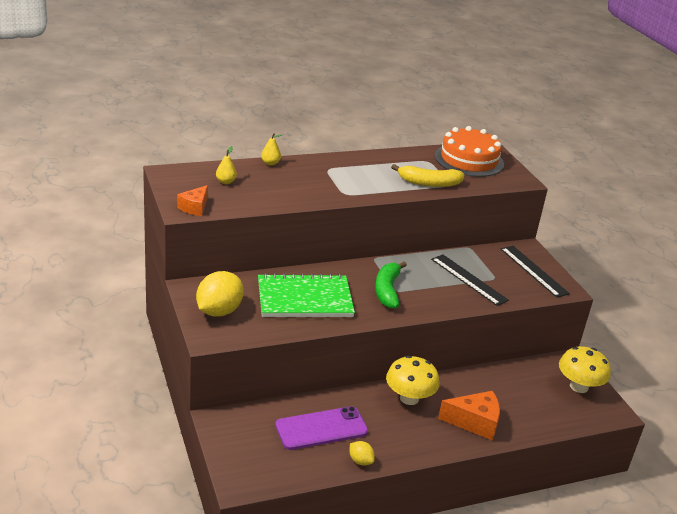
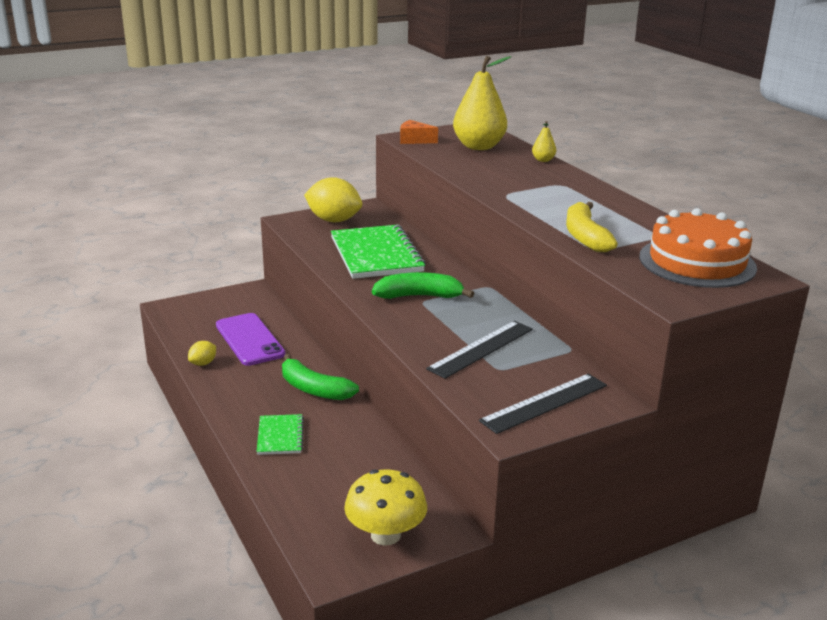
camera: 85 degrees right, 5 degrees down
yellow pear [216,146,237,184] -> yellow pear [453,56,511,150], size x2.31
yellow mushroom [386,355,439,405] -> green banana [282,354,359,400]
orange cheese [438,391,500,440] -> green notebook [257,414,304,455]

